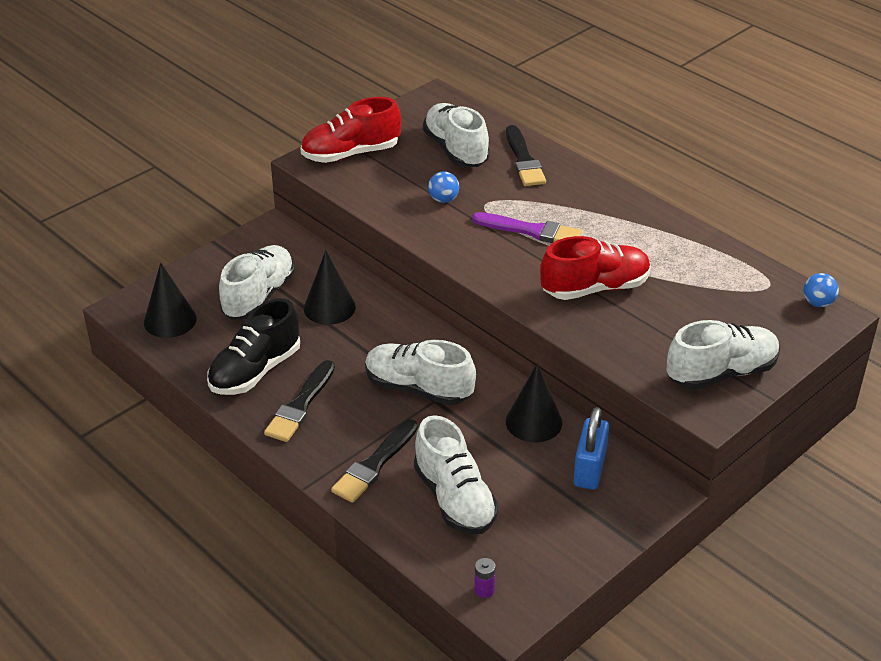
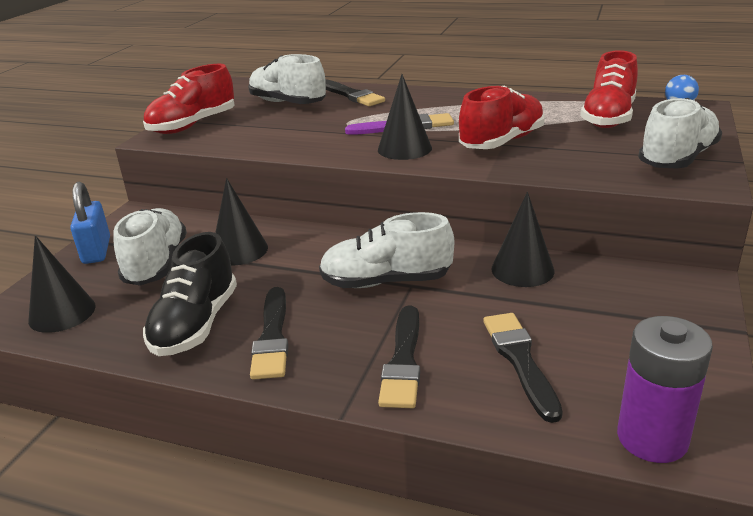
camera: 25 degrees left, 10 degrees down
white shoe [414,415,498,534] -> black brush [483,313,563,423]
blue ball [428,171,459,203] -> none
purple battery [474,558,496,598] -> purple battery [617,316,713,463], size x2.47
blue padlock [573,407,609,490] -> blue padlock moved to [70,182,110,264]
none -> black cone [378,74,432,160]
none -> red shoe [580,50,638,128]

